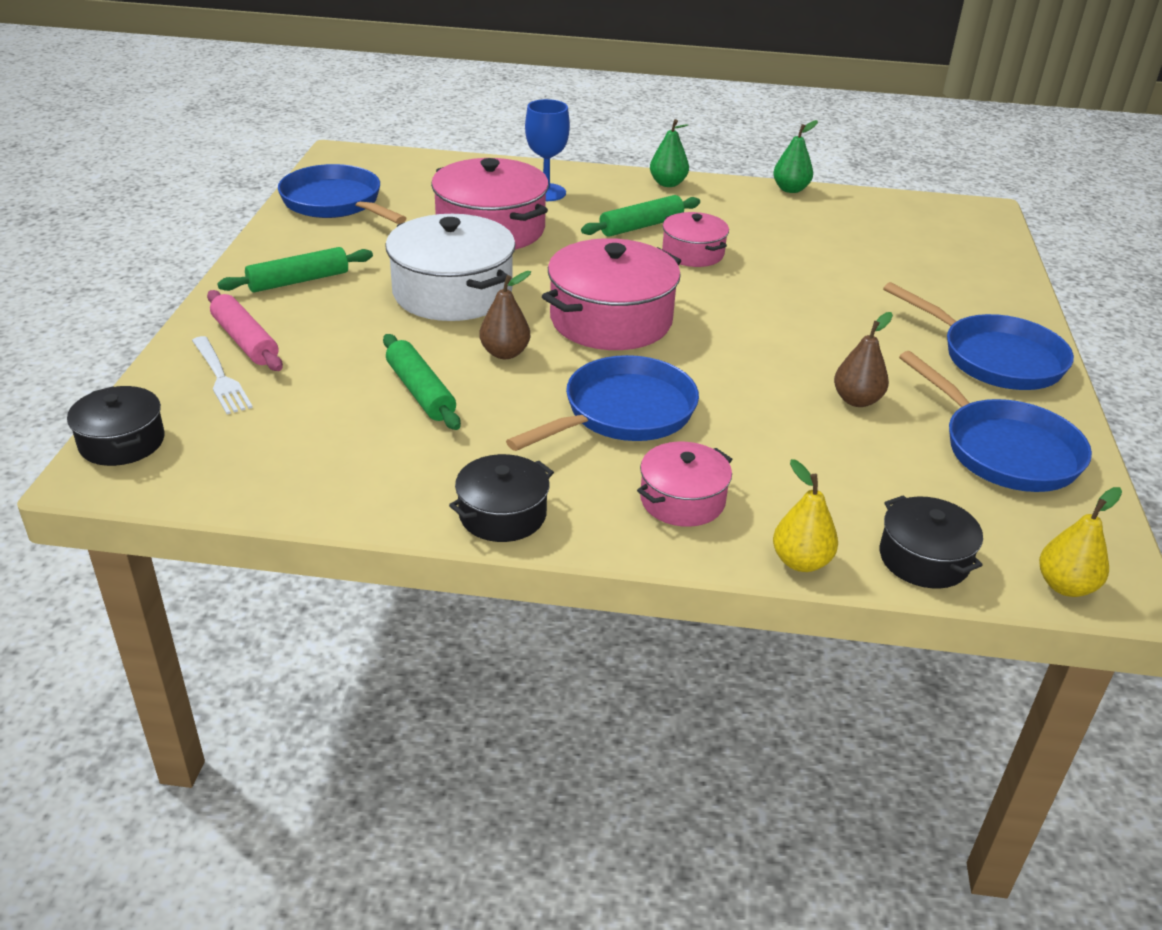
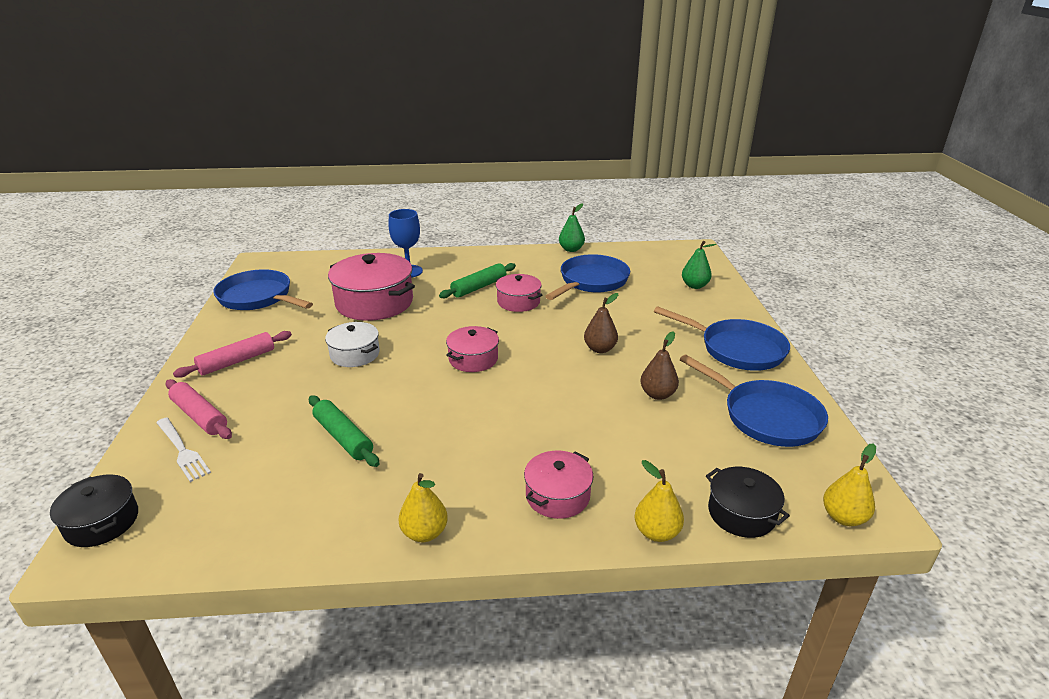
camera: 10 degrees left, 5 degrees down
green rolling pin [217,247,373,292] -> pink rolling pin [173,331,292,378]
white pot [385,214,516,321] -> white pot [325,322,380,367], size x0.56
black pot [449,454,554,542] -> yellow pear [399,473,448,542]
brown pear [479,271,531,359] -> brown pear moved to [584,293,618,353]
blue pan [506,355,699,451] -> blue pan moved to [546,254,630,300]
pink pot [542,238,681,350] -> pink pot [446,326,499,372], size x0.56
green pear [650,119,689,187] -> green pear moved to [682,241,716,289]

